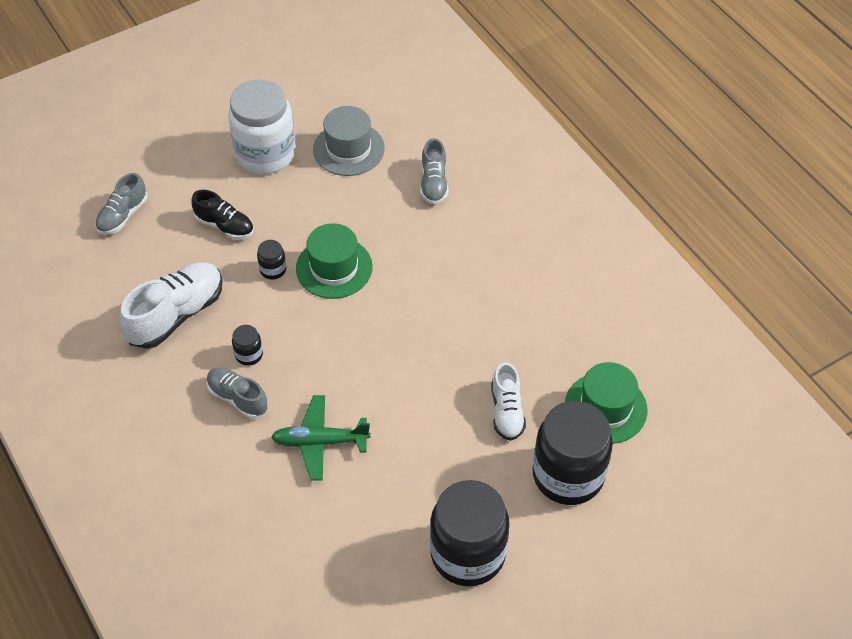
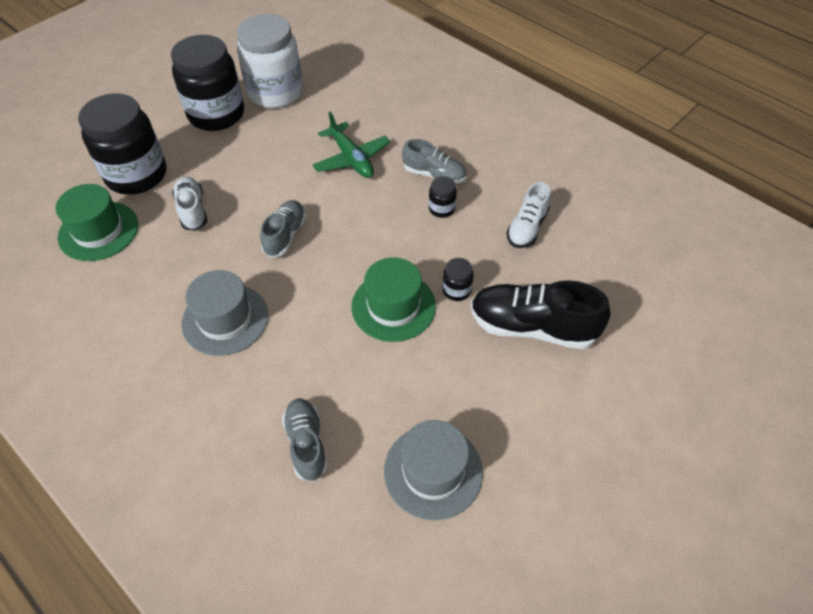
camera: 165 degrees right, 0 degrees up
grey shoe [95,173,147,235] -> grey shoe moved to [260,200,306,258]
white shoe [120,262,223,349] -> white shoe [507,182,550,248], size x0.61
black shoe [191,190,254,239] -> black shoe [471,280,611,349], size x1.64
white jar [228,79,296,174] -> white jar moved to [237,14,303,108]
green plane [271,395,371,481] -> green plane turned 75 degrees clockwise [313,112,390,178]
none -> grey hat [182,270,268,356]

